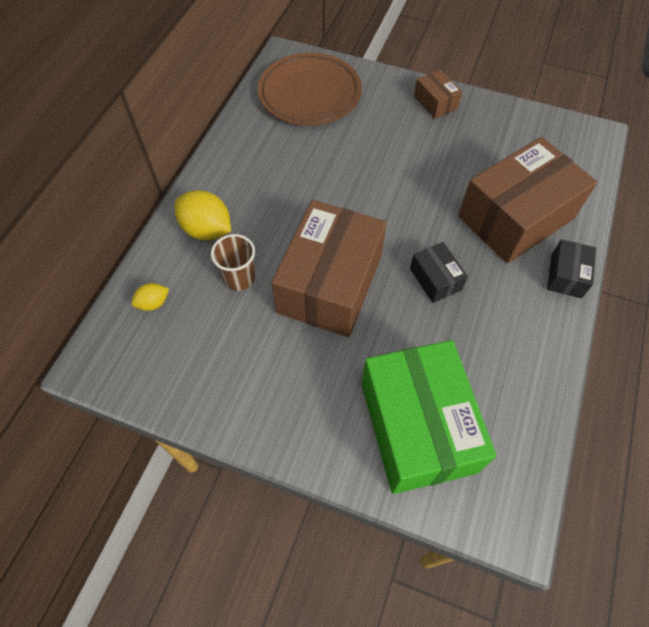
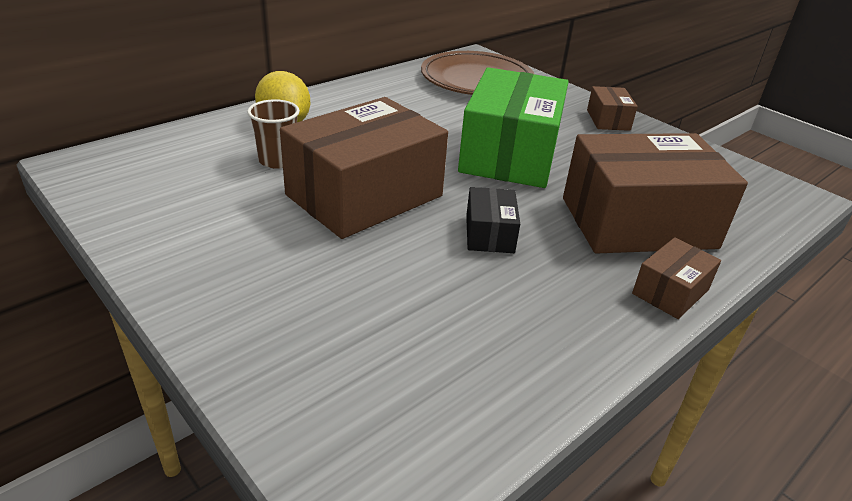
camera: 25 degrees right, 25 degrees down
yellow lemon [131,283,169,311] -> none
green box [361,340,496,494] -> green box moved to [458,67,569,188]
black box [547,239,596,298] -> brown box [632,237,721,319]

